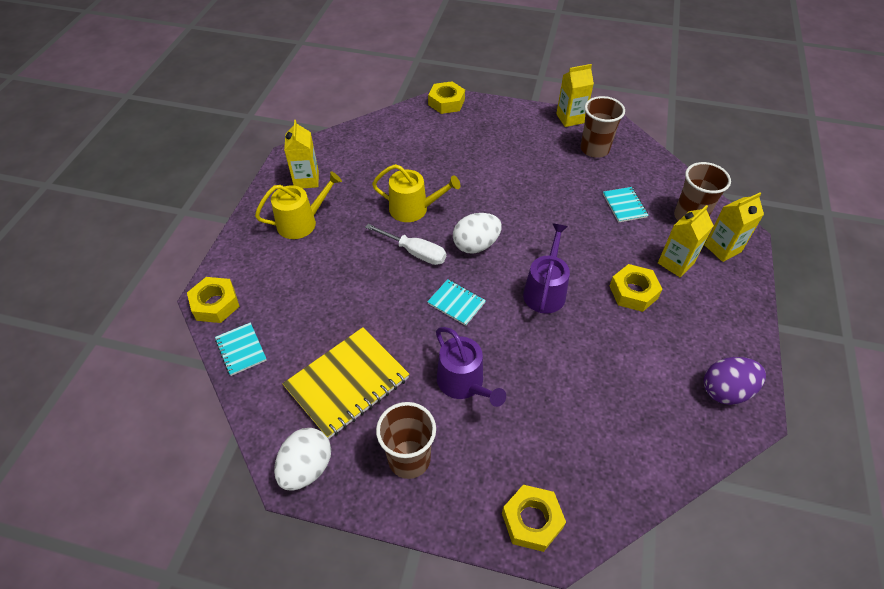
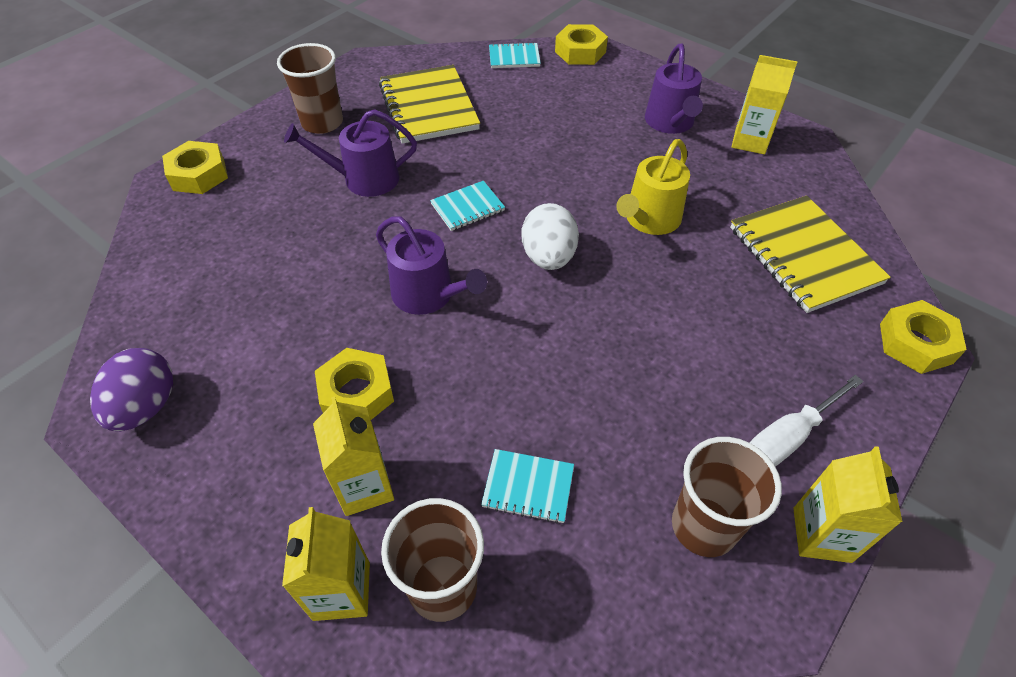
camera: 115 degrees right, 0 degrees up
yellow watering can [255,171,342,239] -> purple watering can [645,44,703,134]
white egg [274,428,331,491] -> none
white screwdriver [365,224,446,265] -> white screwdriver moved to [750,375,864,467]
none -> yellow notebook [730,196,891,313]

